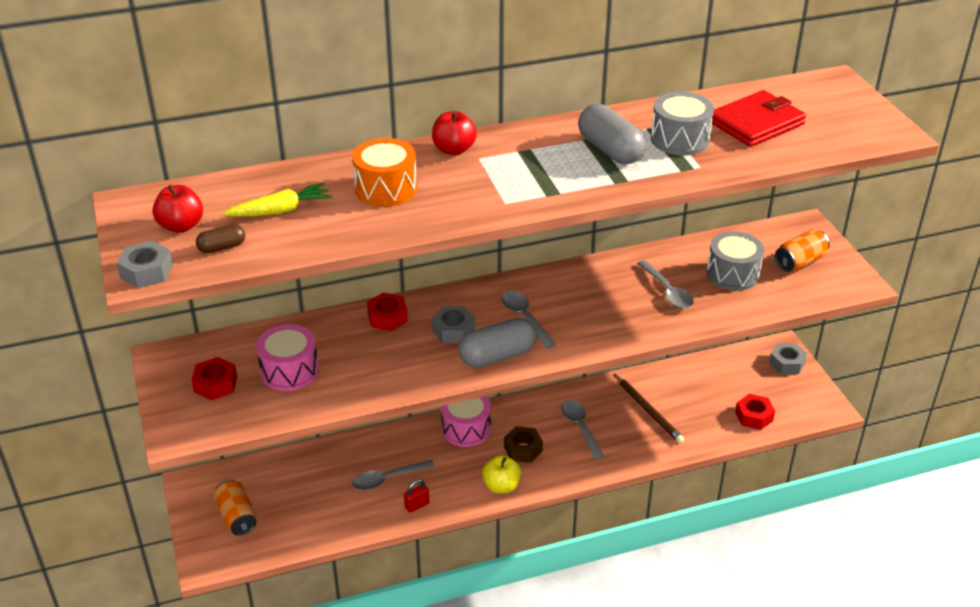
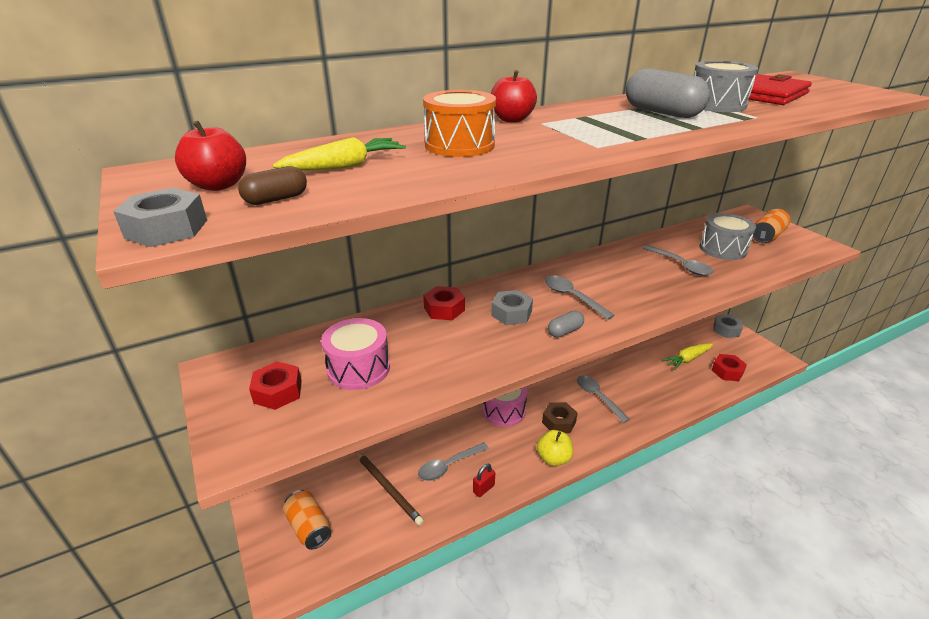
camera: 10 degrees left, 5 degrees down
grey capsule [458,318,537,368] -> grey capsule [548,311,584,338], size x0.52
brown pencil [614,374,684,443] -> brown pencil moved to [356,451,424,526]
none -> yellow carrot [661,343,713,370]

